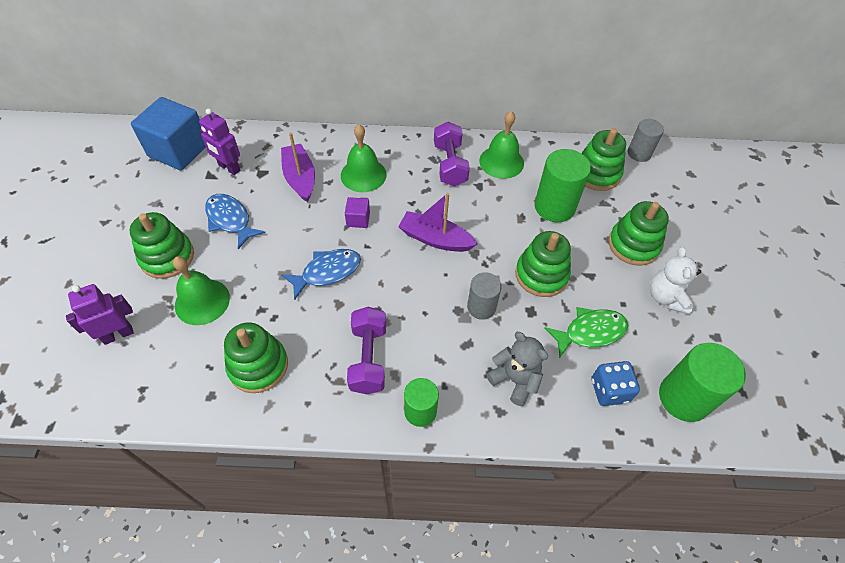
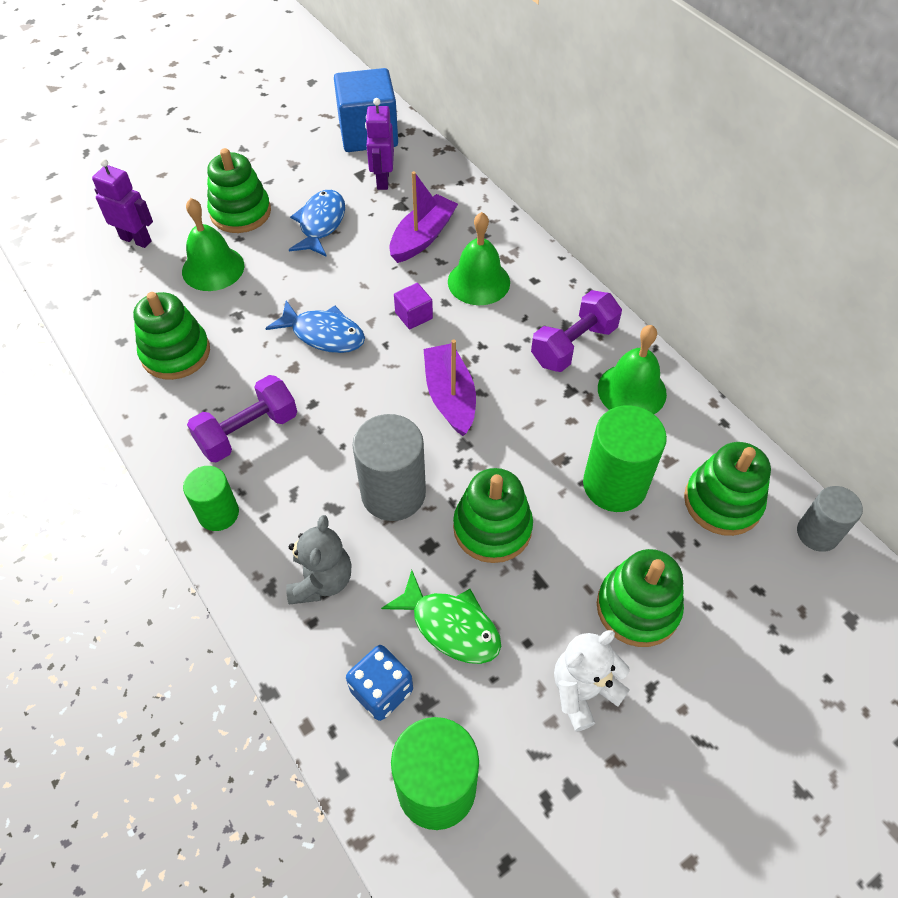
camera: 55 degrees right, 0 degrees up
grey cylinder [467,272,502,320] -> grey cylinder [352,414,426,521], size x1.60

